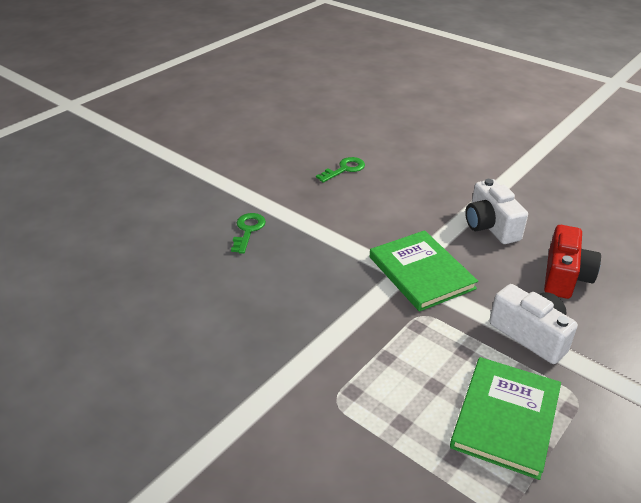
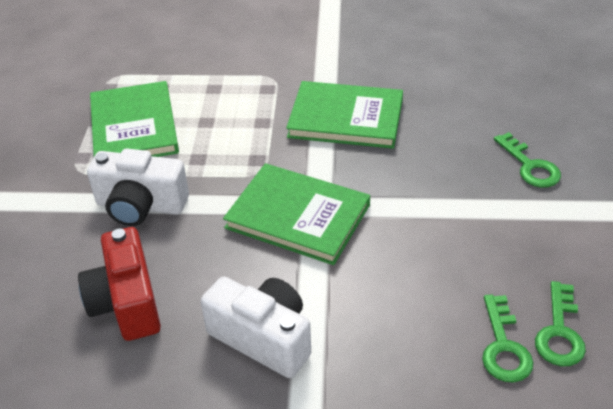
camera: 145 degrees right, 5 degrees up
none -> green book [286,81,403,149]
none -> green key [482,294,534,383]

